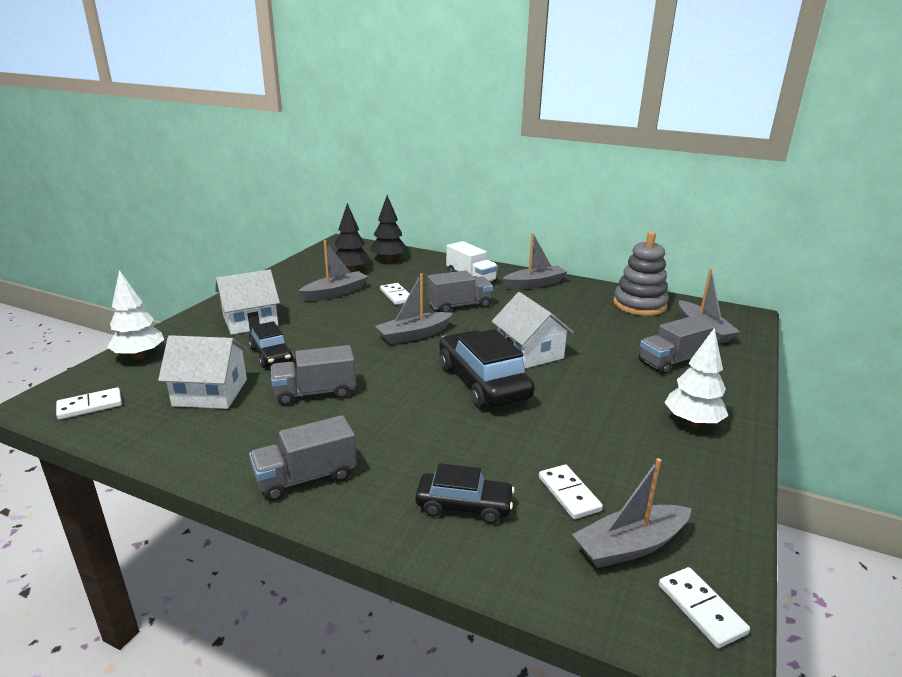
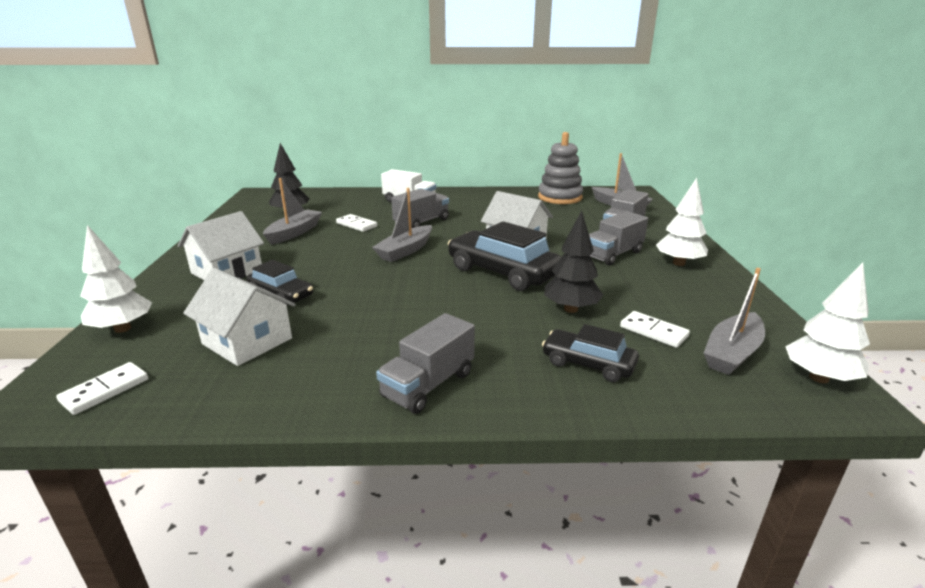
camera: 25 degrees left, 0 degrees up
white house [158,335,248,409] -> white house turned 60 degrees clockwise [183,268,296,366]
grey truck [271,345,356,405] -> grey truck moved to [589,211,648,265]
black tree [371,195,407,262] -> black tree moved to [544,211,603,313]
black car [415,463,515,524] -> black car turned 135 degrees counterclockwise [542,324,639,382]
grey boat [502,233,567,290] -> none
white domino [659,567,750,648] -> white tree [785,262,870,383]

